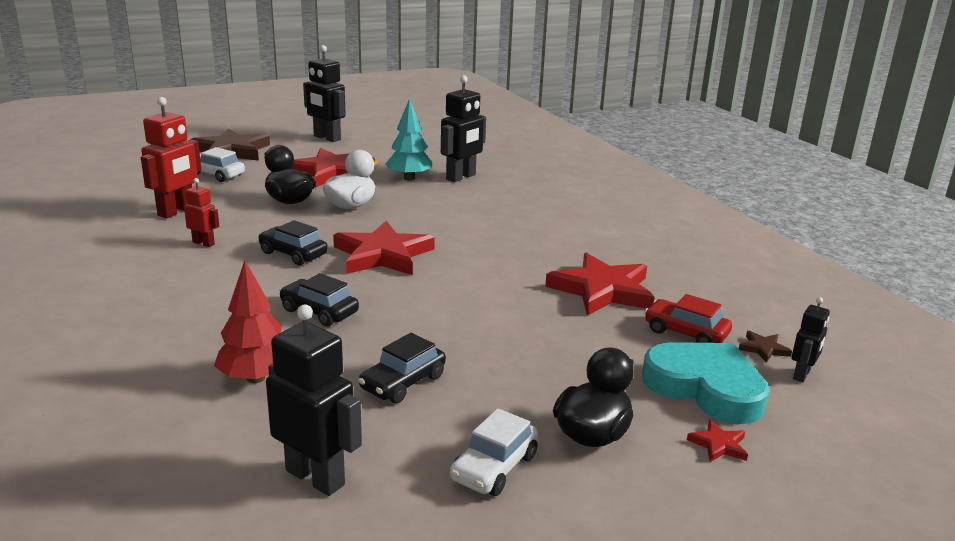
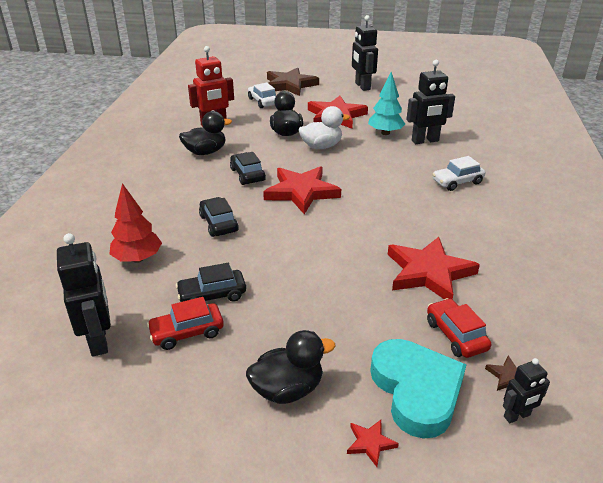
camera: 35 degrees right, 10 degrees up
red robot [184,178,219,247] -> black duck [179,111,232,155]
white car [450,408,538,496] -> white car moved to [432,156,485,191]
none -> red car [147,297,224,350]

